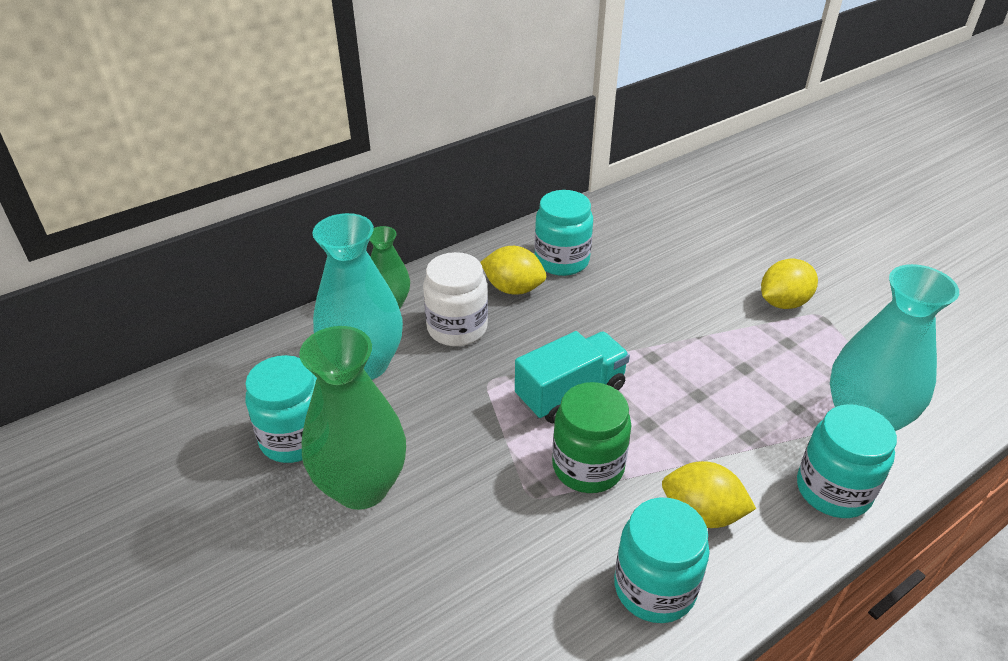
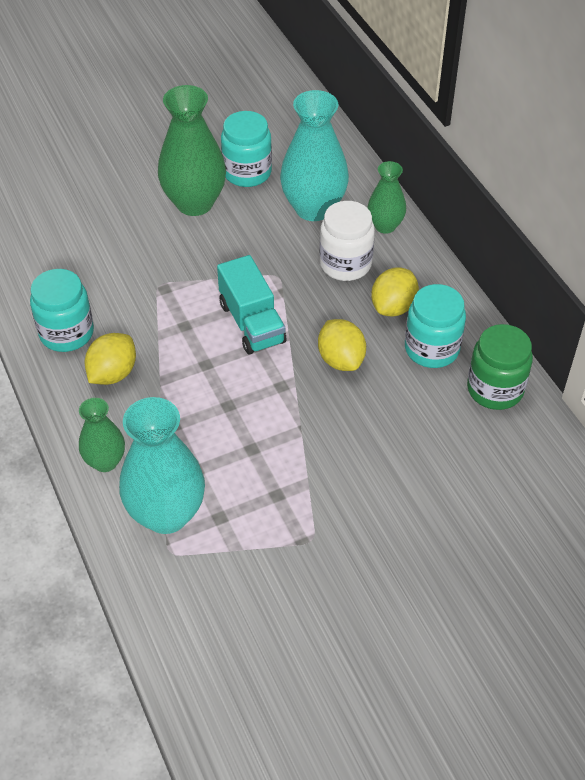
camera: 100 degrees right, 10 degrees up
green jar [552,382,631,493] -> green jar moved to [467,324,533,410]
yellow lemon [761,259,818,309] -> yellow lemon moved to [318,319,366,371]
turquoise jar [797,404,897,518] -> green vase [79,398,125,472]

